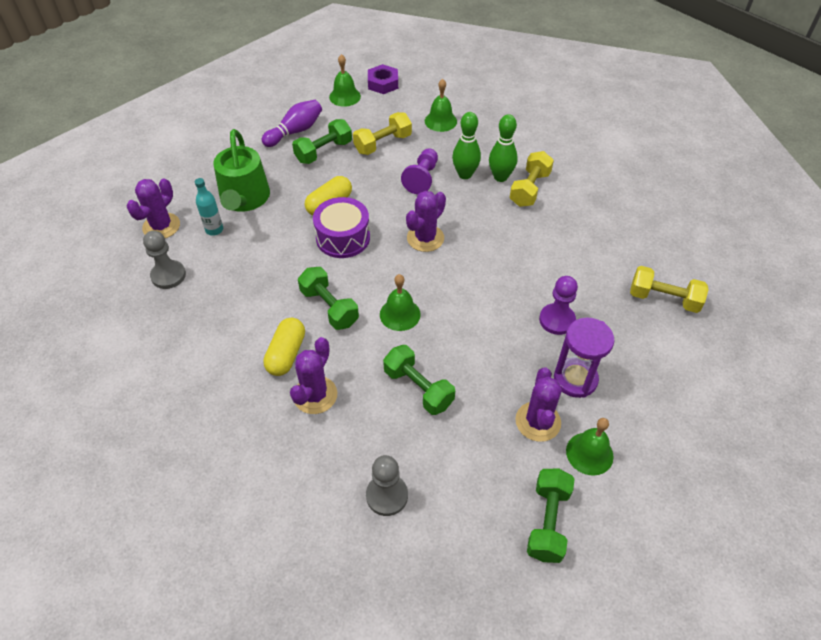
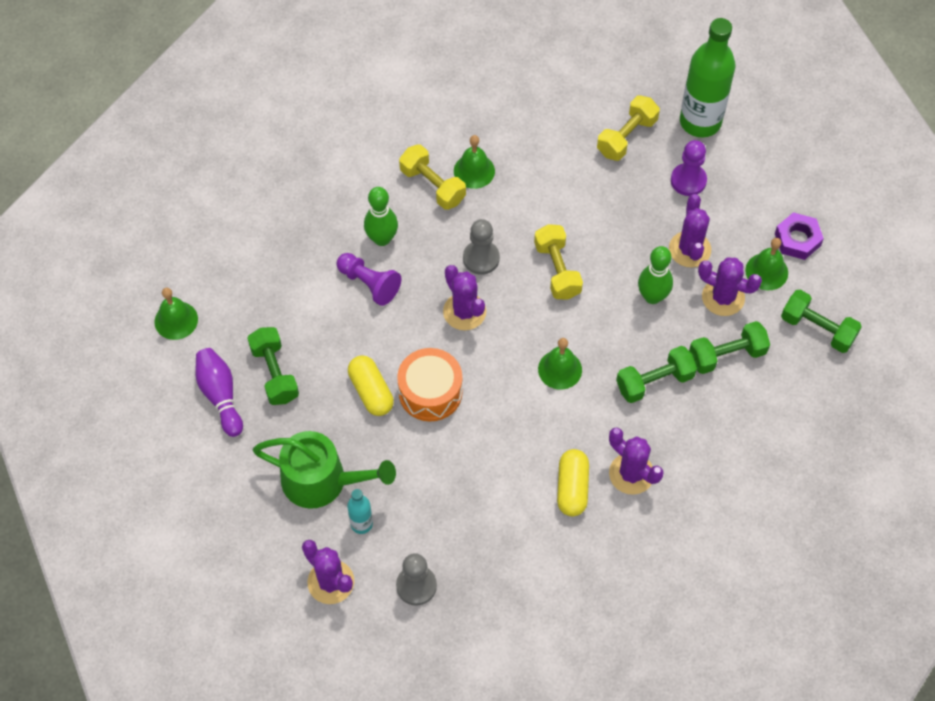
camera: 70 degrees left, 10 degrees up
yellow capsule [263,318,305,376] -> yellow capsule turned 60 degrees clockwise [557,449,589,516]
green dumbbell [298,267,359,330] -> green dumbbell moved to [689,321,770,374]
purple drum [313,197,370,258] -> orange drum [397,348,463,421]
yellow dumbbell [353,112,412,155] -> yellow dumbbell moved to [534,224,583,300]
grey pawn [366,455,408,516] -> grey pawn moved to [463,219,500,275]
purple nut [368,64,398,94] -> purple nut moved to [775,212,824,260]
green bell [425,79,457,132] -> green bell moved to [454,135,495,189]
green bowling pin [489,114,518,182] -> green bowling pin moved to [638,246,673,304]
purple pawn [539,276,578,335] -> purple pawn moved to [671,140,707,196]
purple hourglass [554,317,614,398] -> purple cactus [669,194,711,268]
none -> green bottle [680,18,735,137]

